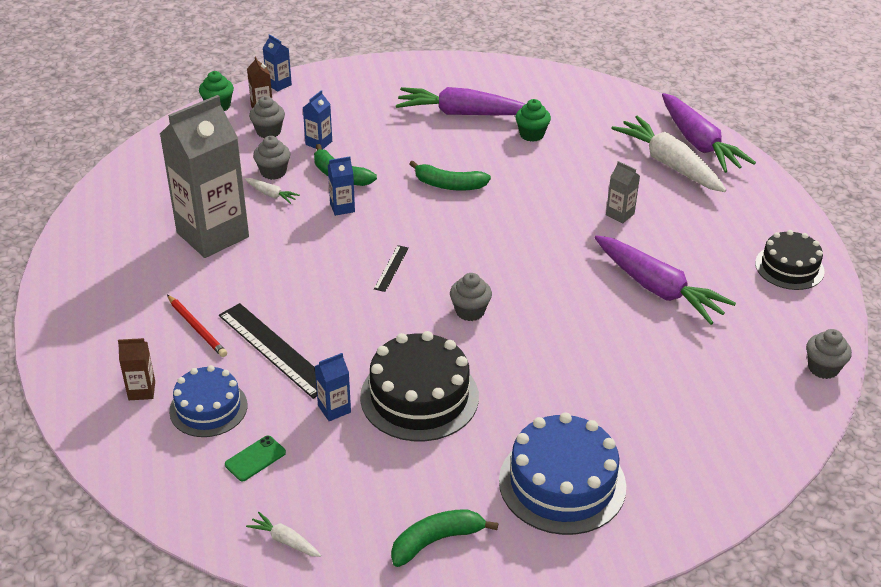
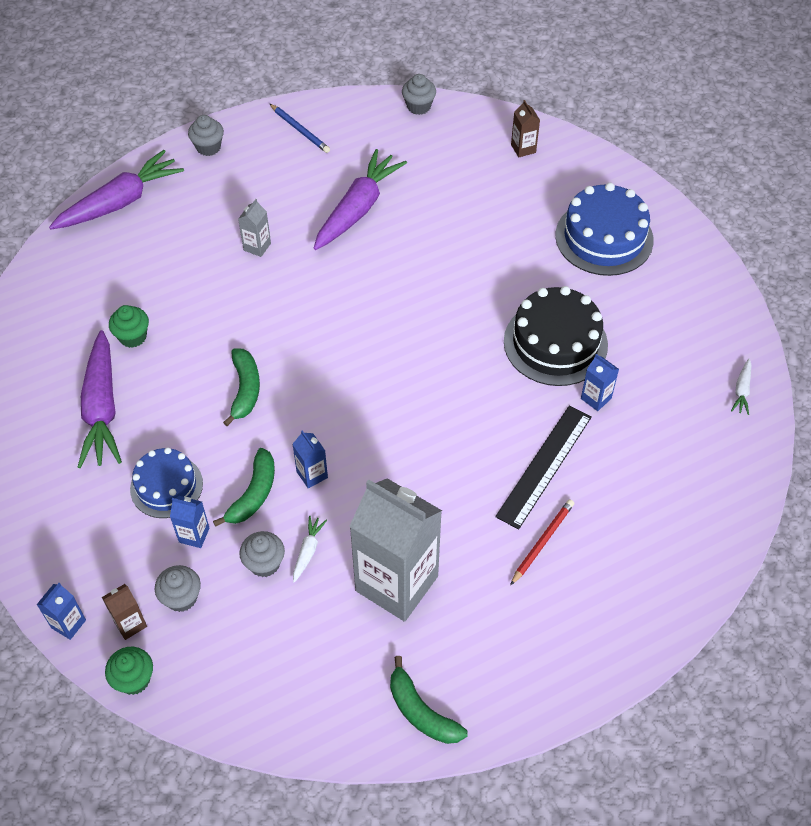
camera: 105 degrees left, 15 degrees up
brown carton [118,338,155,400] -> brown carton moved to [511,100,540,157]
blue cake [169,365,247,437] -> blue cake moved to [130,447,203,518]
green phone [225,436,286,481] -> none
black ruler [374,245,409,292] -> none
green banana [391,509,498,567] -> green banana moved to [390,656,468,744]
grey cupcake [450,273,492,321] -> grey cupcake moved to [188,115,224,156]
white carrot [611,116,727,192] -> none
black cake [755,230,825,290] -> blue pencil [270,104,330,153]

